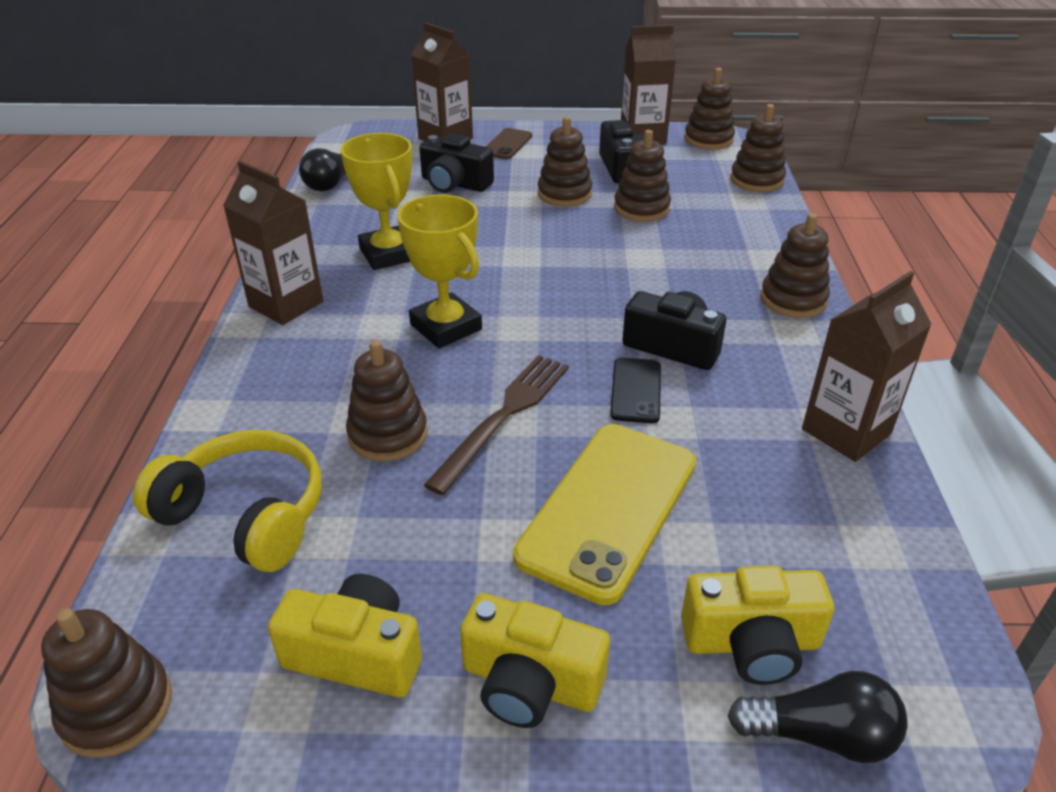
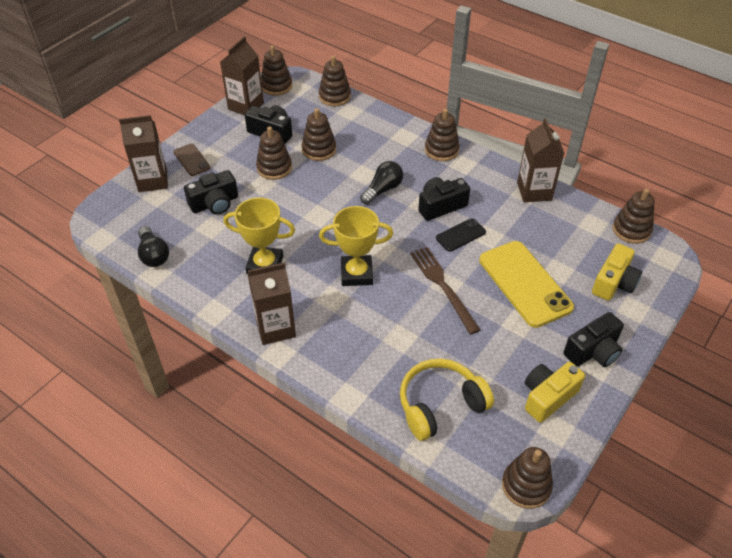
camera: 55 degrees left, 10 degrees up
brown stacking toy [346,340,428,462] -> brown stacking toy moved to [613,189,655,244]
yellow camera [460,593,610,728] -> black camera [564,312,624,367]
black phone [610,358,661,423] -> black phone turned 75 degrees counterclockwise [436,218,486,252]
black light bulb [728,671,908,763] -> black light bulb moved to [360,161,403,205]

